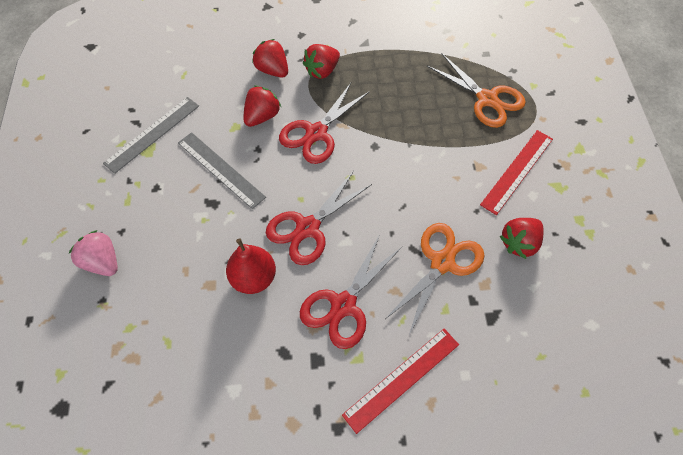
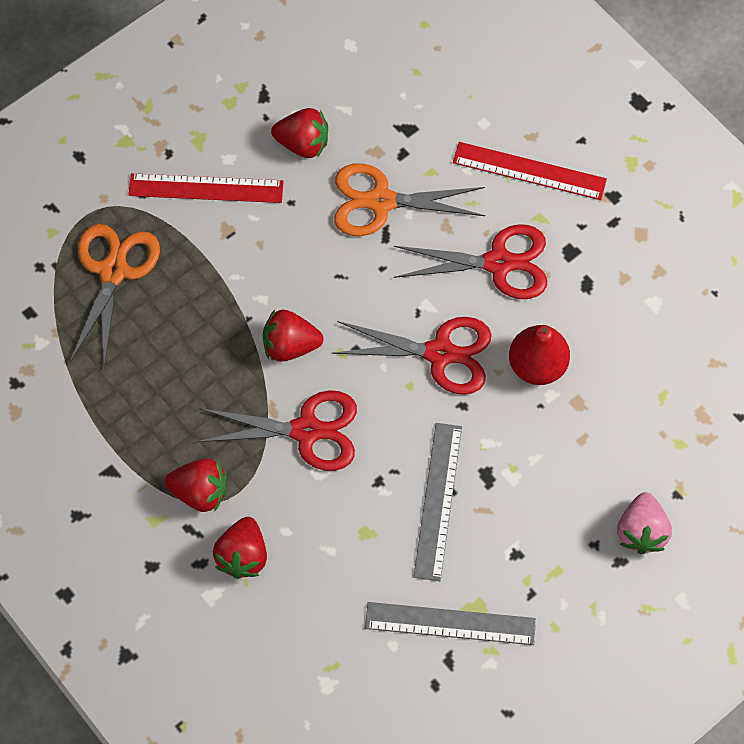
camera: 125 degrees left, 5 degrees up
red strawberry [243,85,281,127] -> red strawberry moved to [262,309,323,362]

